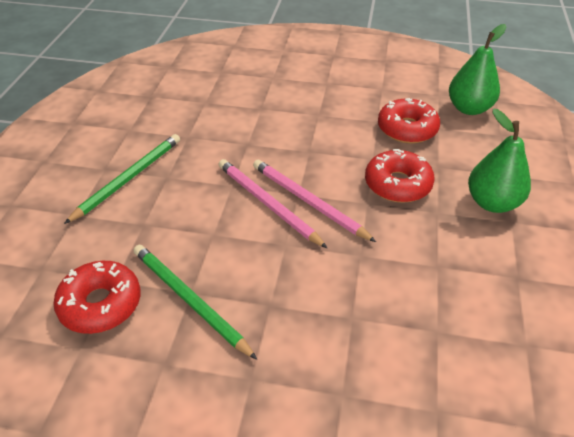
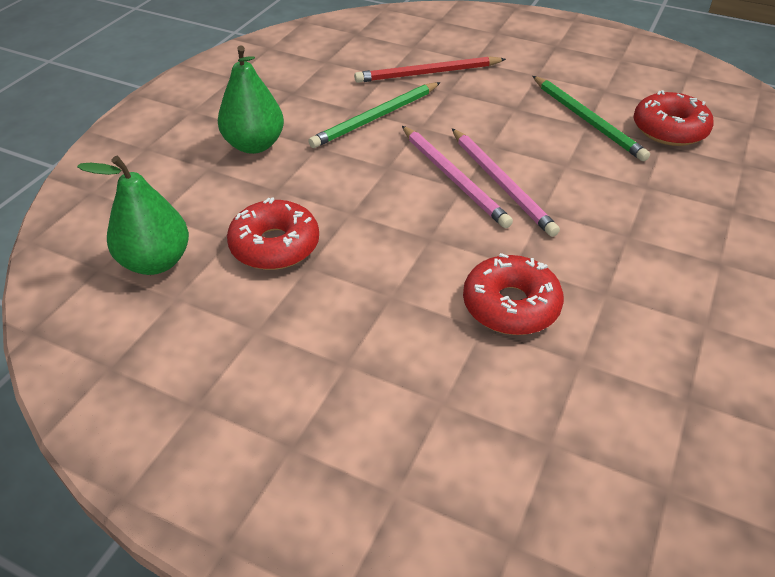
camera: 165 degrees left, 0 degrees up
green pencil [64,134,180,224] -> green pencil moved to [308,82,441,148]
red donut [365,149,435,203] -> red donut moved to [463,253,564,335]
none -> red pencil [354,56,506,83]

